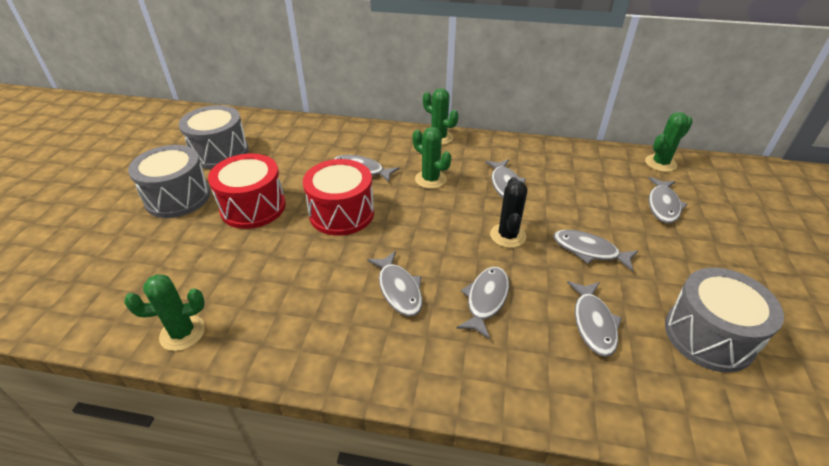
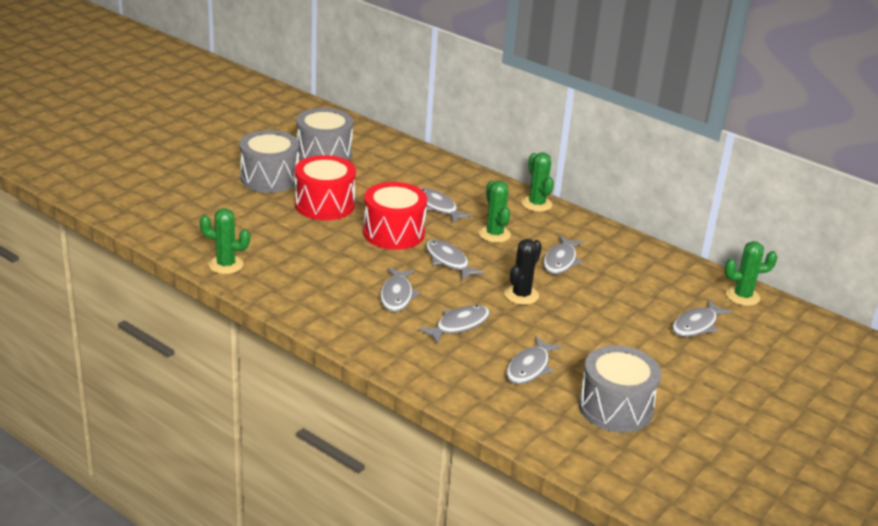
camera: 25 degrees right, 10 degrees down
grey fish [553,230,638,272] -> grey fish moved to [426,239,484,281]

